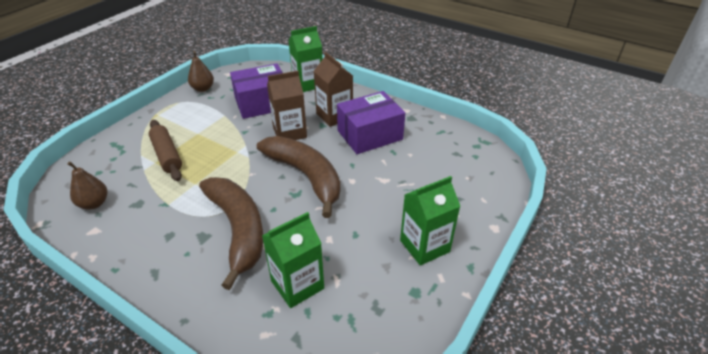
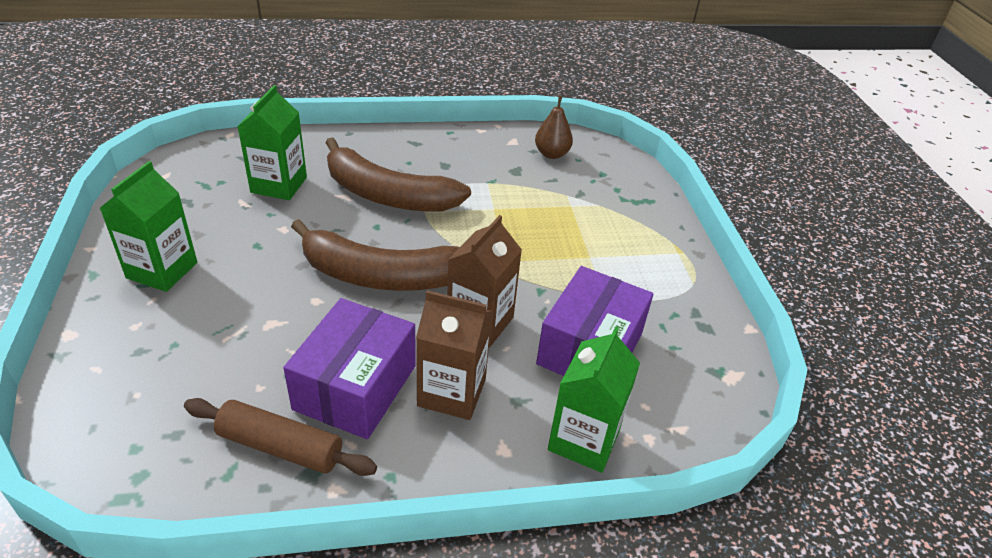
camera: 135 degrees right, 0 degrees up
brown rolling pin [149,120,182,181] -> brown rolling pin moved to [184,398,377,476]
brown pear [188,51,214,92] -> none

